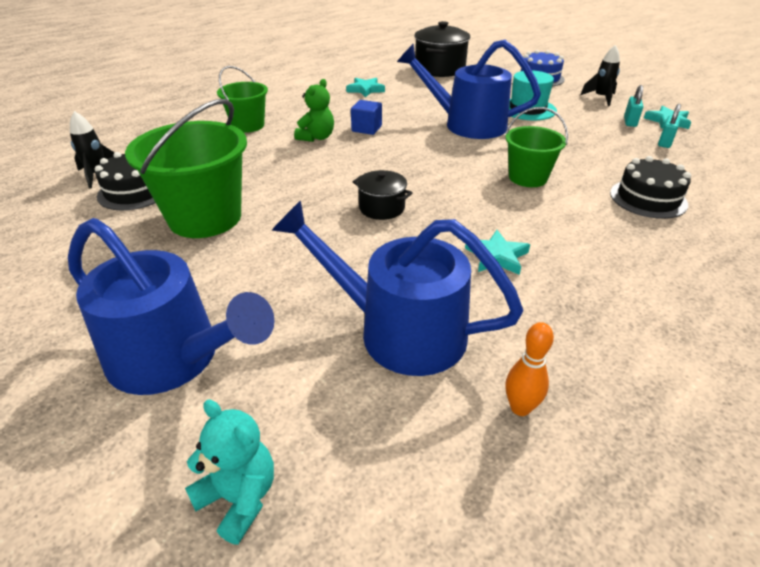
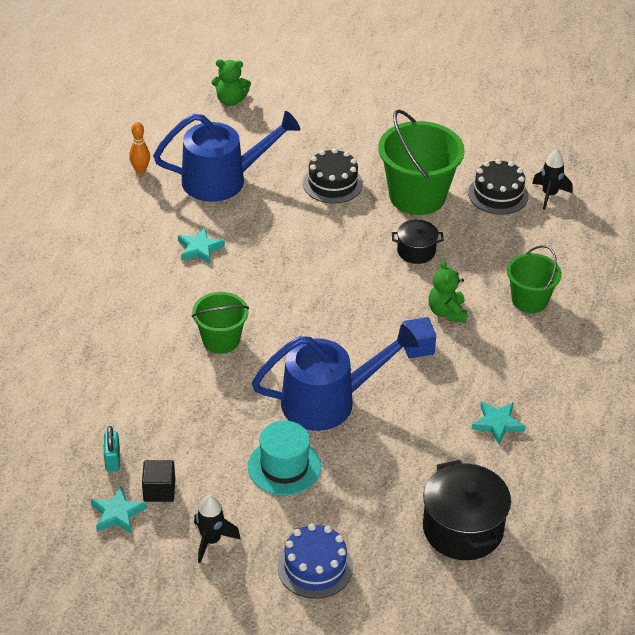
camera: 145 degrees right, 5 degrees up
blue watering can [68,218,275,395] -> none
turquoise teddy bear [185,399,274,545] -> green teddy bear [212,59,251,106]
black pot [353,170,413,220] -> black pot moved to [392,220,444,264]
black cake [610,156,691,219] -> black cake moved to [303,148,363,204]
turquoise padlock [624,85,643,127] -> black cube [142,460,175,502]

